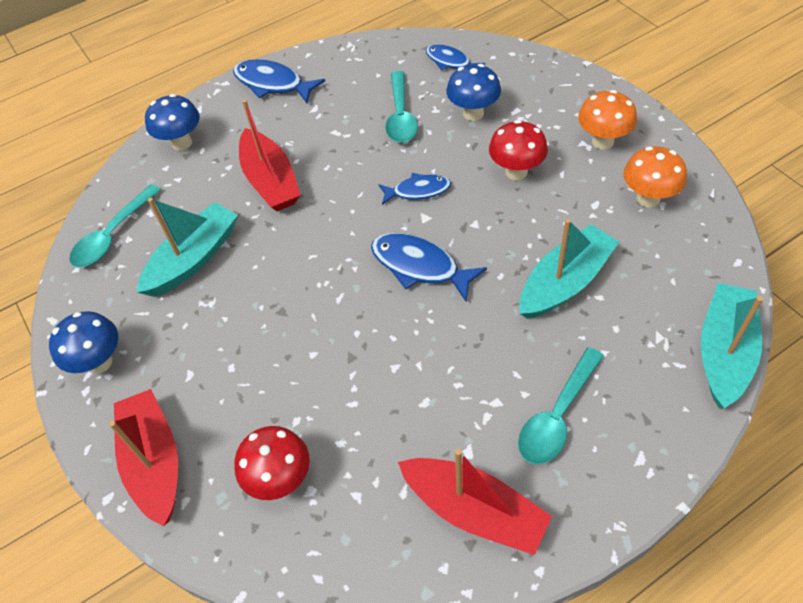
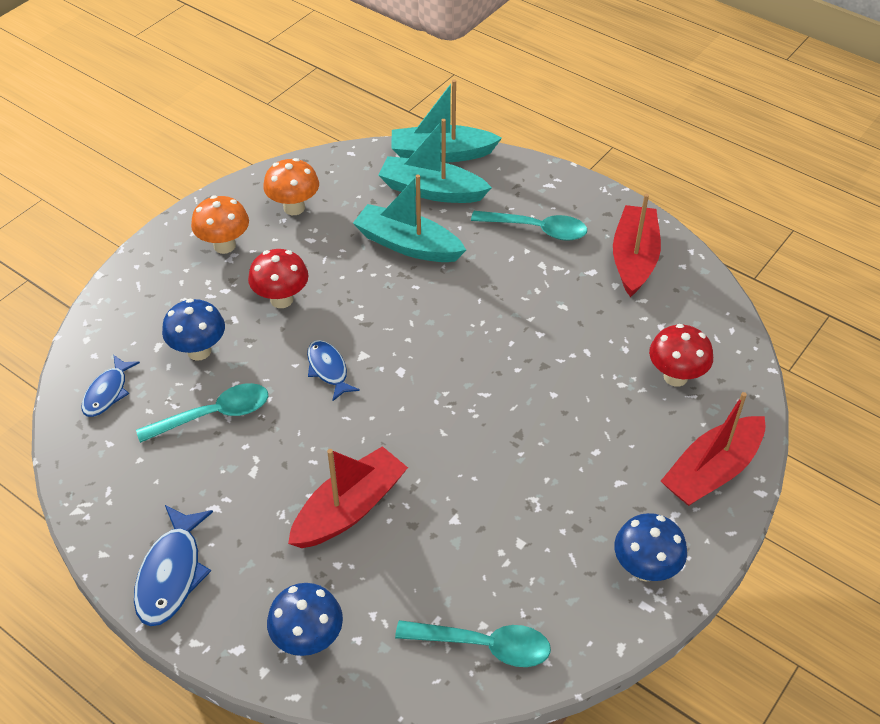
camera: 115 degrees left, 5 degrees down
turquoise boat [137,198,238,297] -> turquoise boat moved to [378,119,492,203]
blue fish [371,233,487,301] -> none

